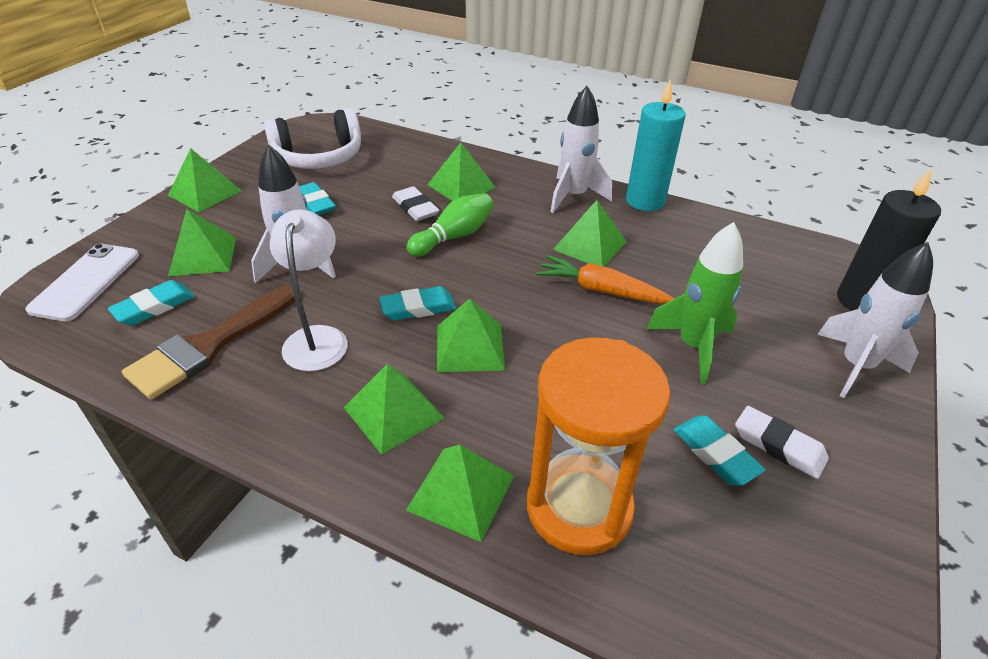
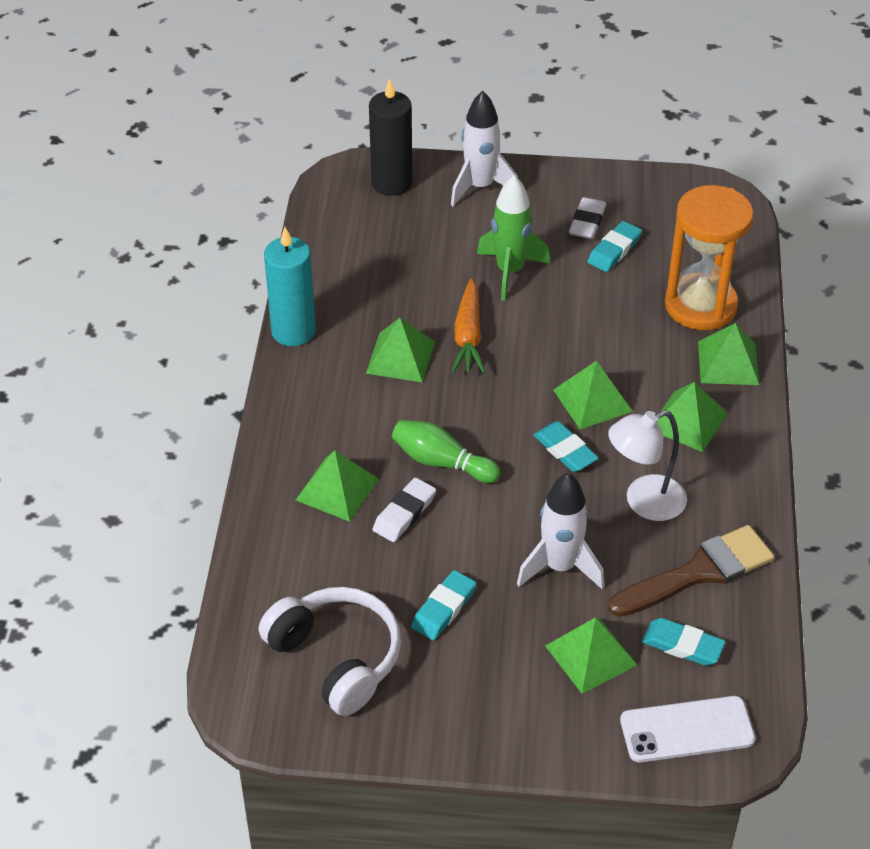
camera: 110 degrees left, 5 degrees up
brown brush [122,285,295,399] -> brown brush turned 45 degrees counterclockwise [608,525,774,617]
green pyramid [168,148,242,212] -> none
white rocket [550,86,612,213] -> none

